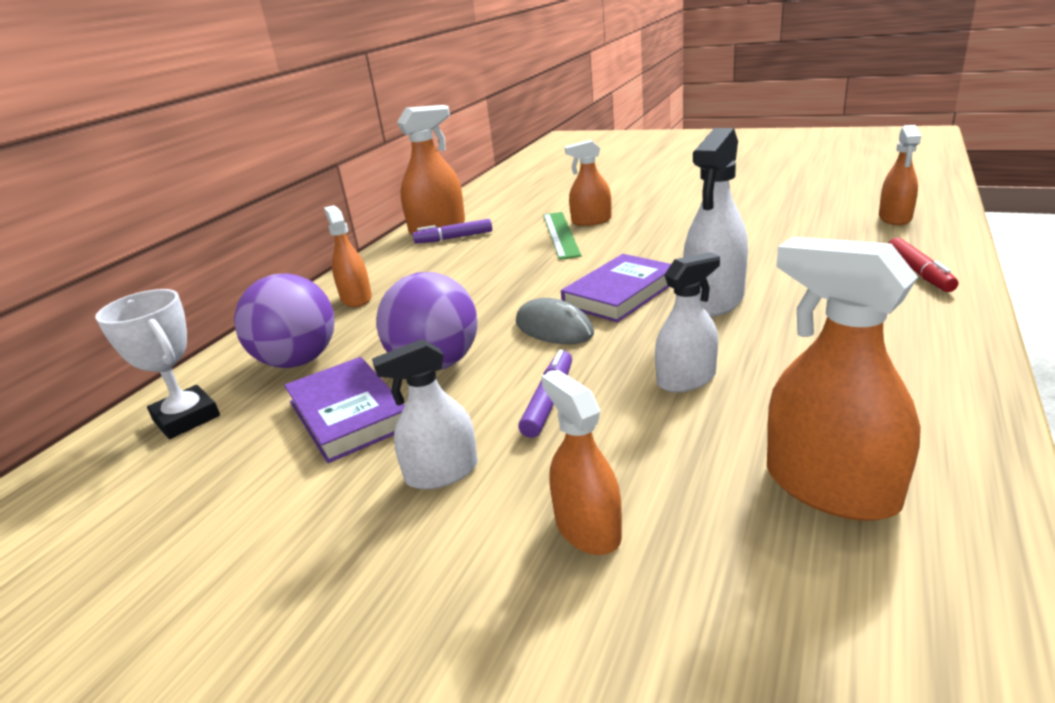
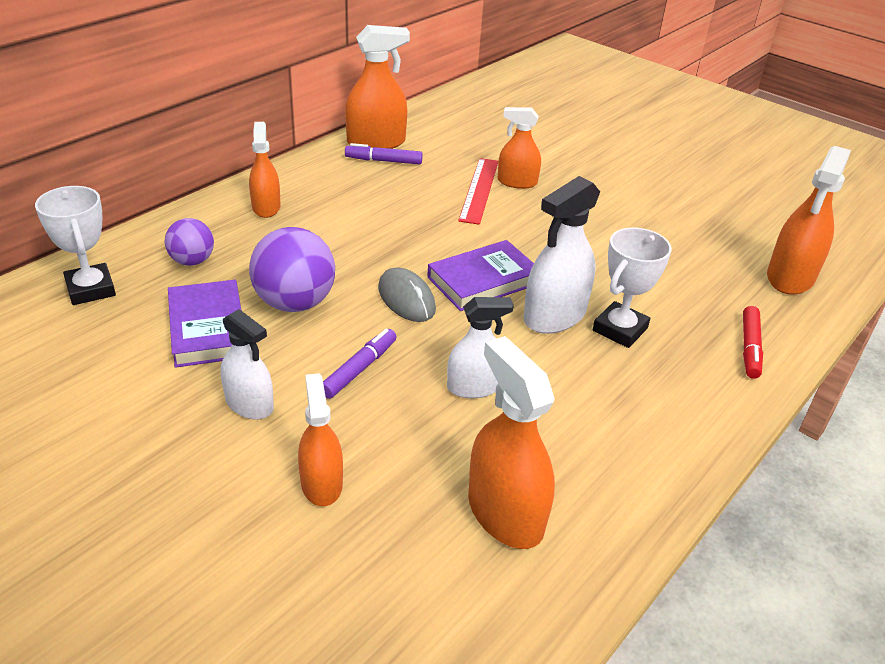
camera: 10 degrees right, 10 degrees up
purple ball [234,274,335,368] -> purple ball [165,218,214,266], size x0.60
white spray bottle [372,339,478,489] -> white spray bottle turned 135 degrees counterclockwise [221,309,274,420]
green ruler [543,212,582,260] -> red ruler [458,158,498,225]
orange spray bottle [879,125,921,225] -> orange spray bottle [767,146,851,295], size x1.55
none -> white trophy [593,228,672,348]

